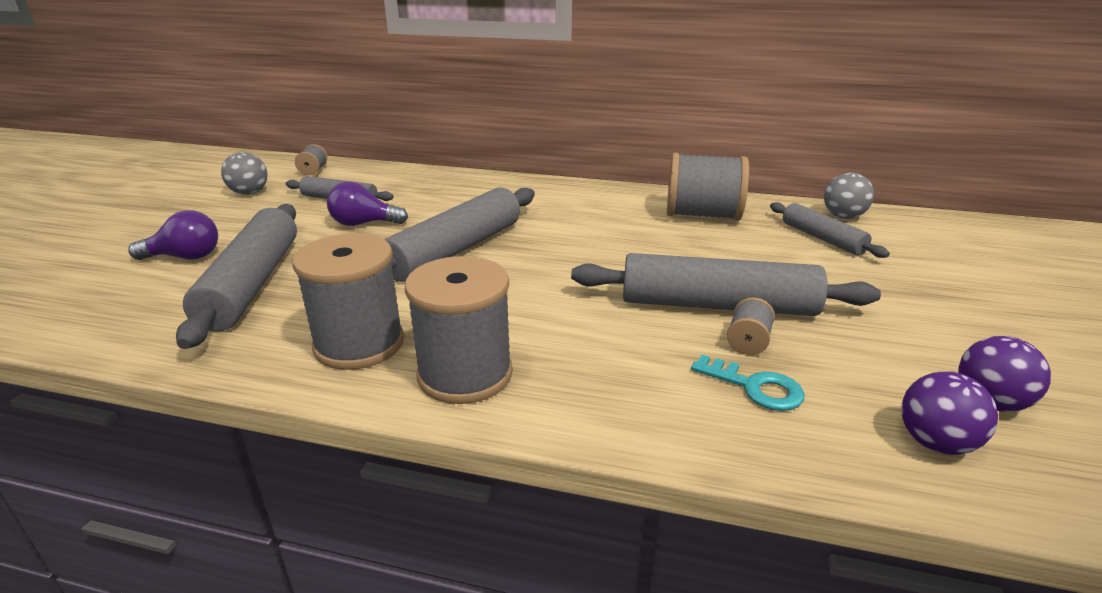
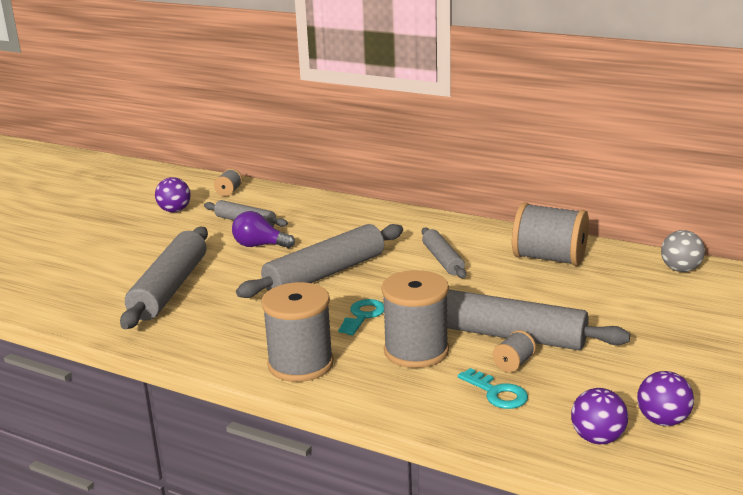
camera: 15 degrees right, 5 degrees down
purple light bulb [129,210,218,260] -> none
grey ball [221,152,267,195] -> purple ball [155,177,191,212]
grey spool [292,233,404,370] -> grey spool moved to [381,270,449,368]
grey rolling pin [770,202,890,258] -> grey rolling pin moved to [422,228,466,278]
none -> turquoise key [338,299,384,335]

